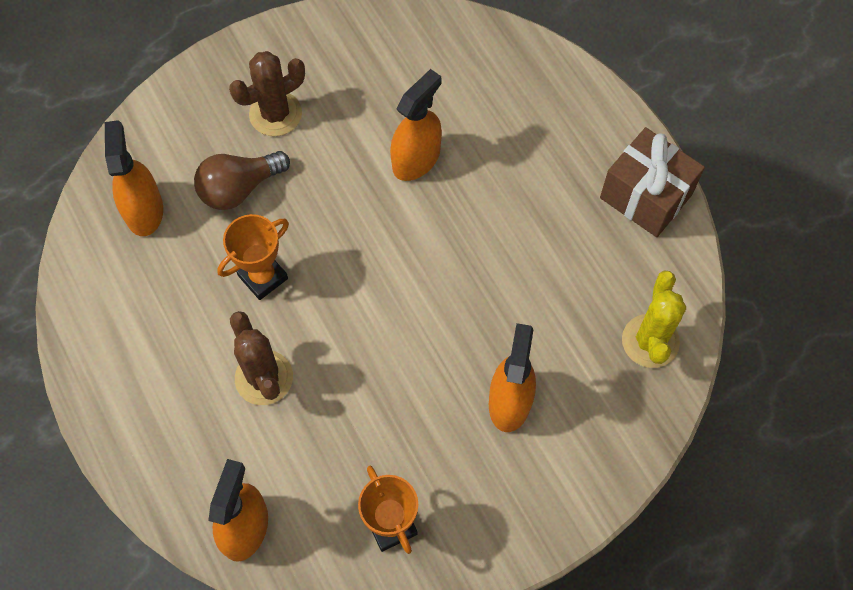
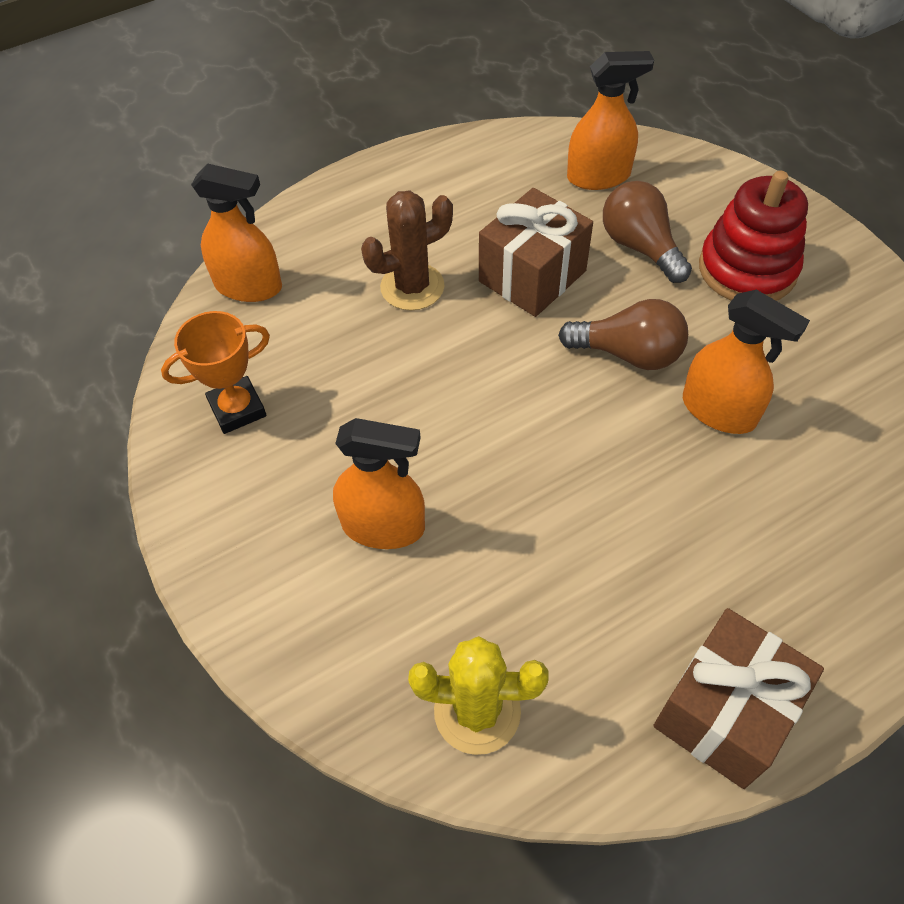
camera: 90 degrees right, 10 degrees down
orange trophy [217,214,289,300] -> brown gift [479,188,593,317]
brown cactus [229,51,305,136] -> red stacking toy [699,171,808,301]
none -> brown light bulb [558,299,688,370]

